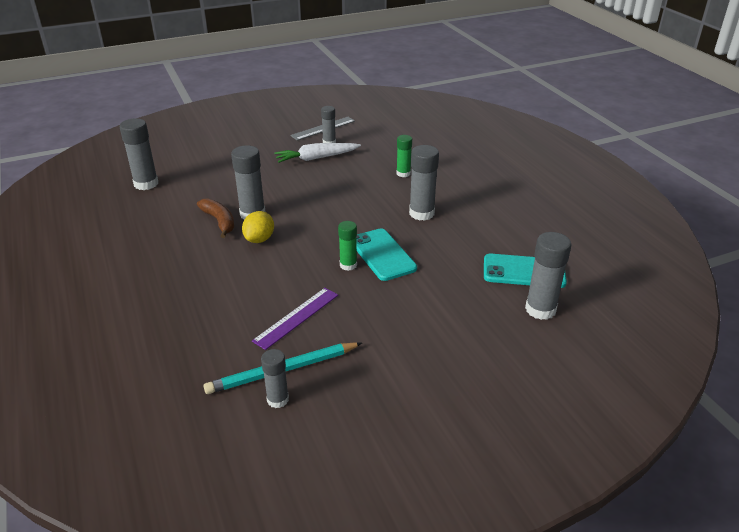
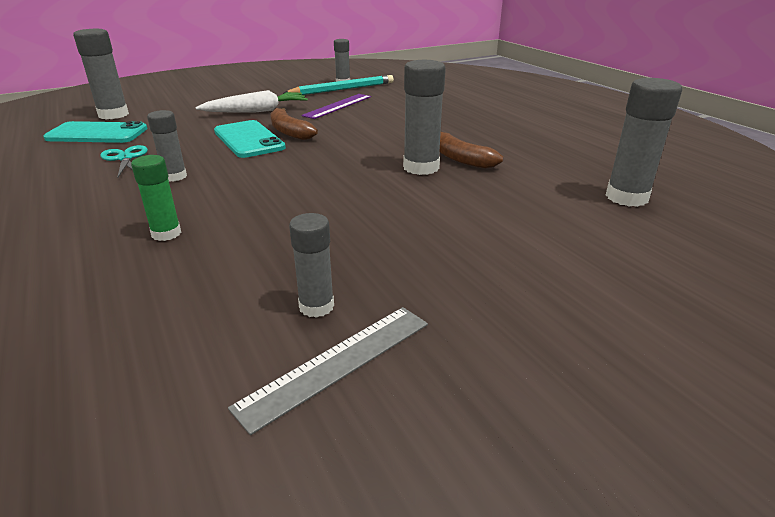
camera: 175 degrees right, 5 degrees down
yellow lemon [242,211,274,243] -> none
white carrot [274,143,361,163] -> white carrot moved to [195,90,308,112]
green glue stick [338,221,357,271] -> brown banana [270,108,318,140]
grey glue stick [409,145,439,221] -> grey glue stick [147,110,187,182], size x0.62
none -> turquoise scissors [100,145,148,178]

